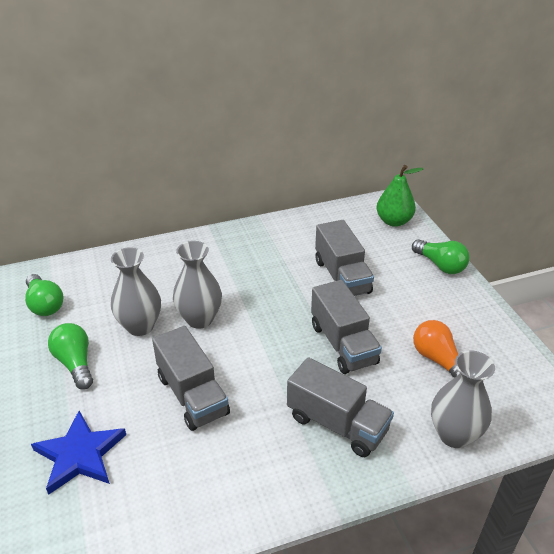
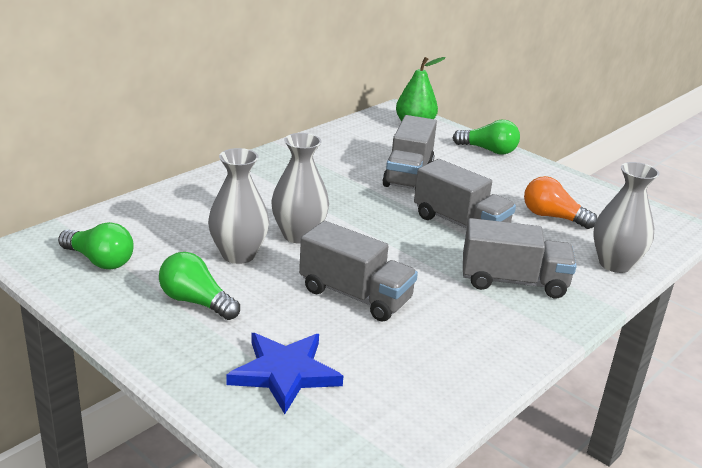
camera: 30 degrees left, 10 degrees down
grey truck [315,220,374,296] -> grey truck turned 60 degrees clockwise [382,115,437,189]

